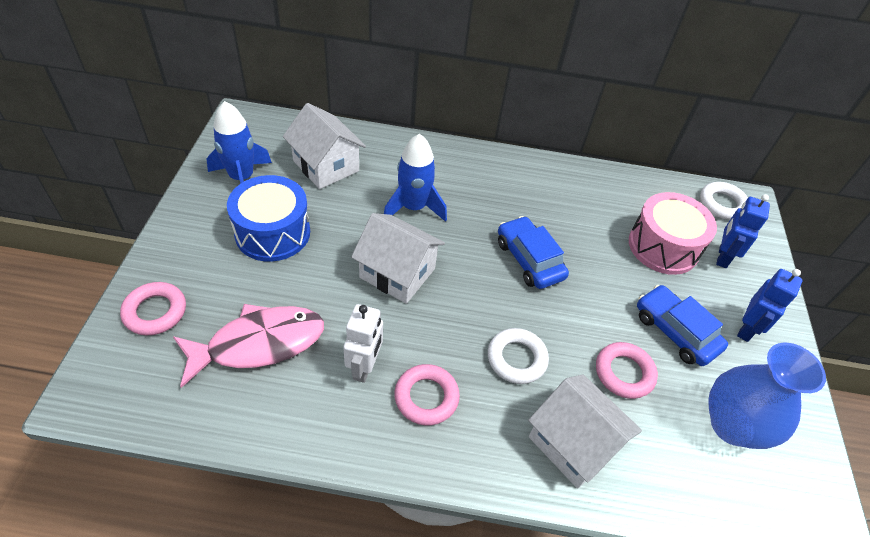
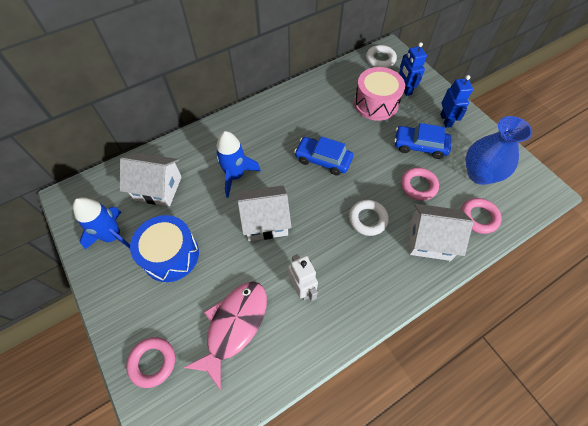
camera: 35 degrees left, 10 degrees up
pink ring [394,364,460,425] -> pink ring moved to [461,198,502,234]

